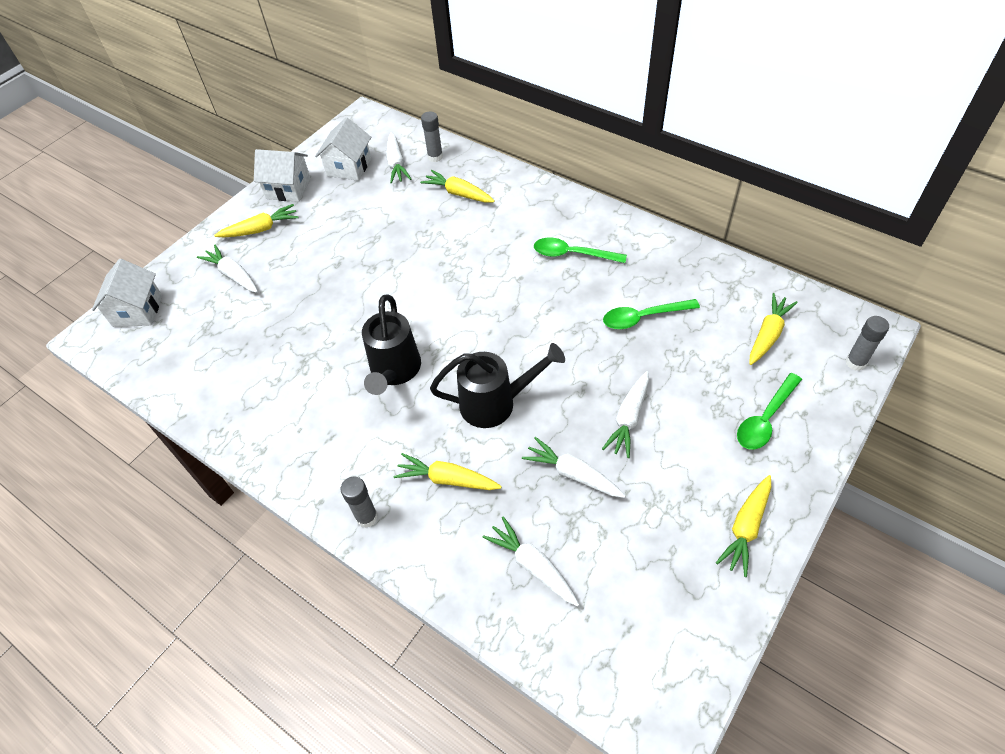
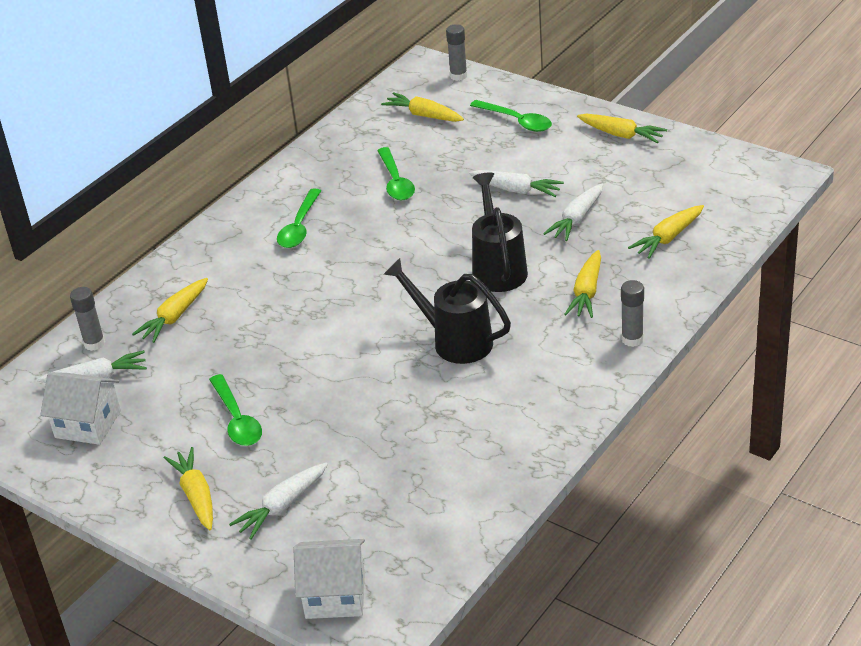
camera: 90 degrees left, 15 degrees down
white house [254,149,311,202] -> none
black watering can [362,294,421,395] -> black watering can turned 150 degrees counterclockwise [384,258,511,364]
white carrot [483,516,579,606] -> yellow carrot [628,205,704,259]
none -> green spoon [209,374,262,446]

